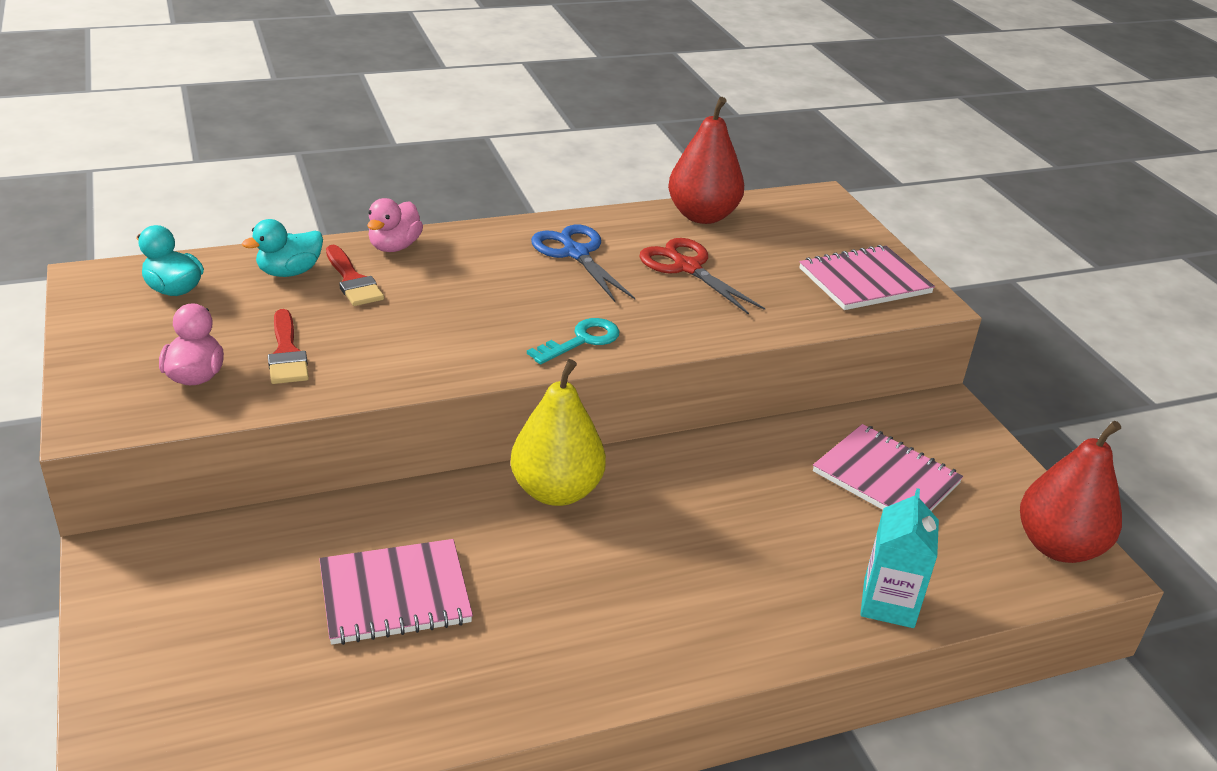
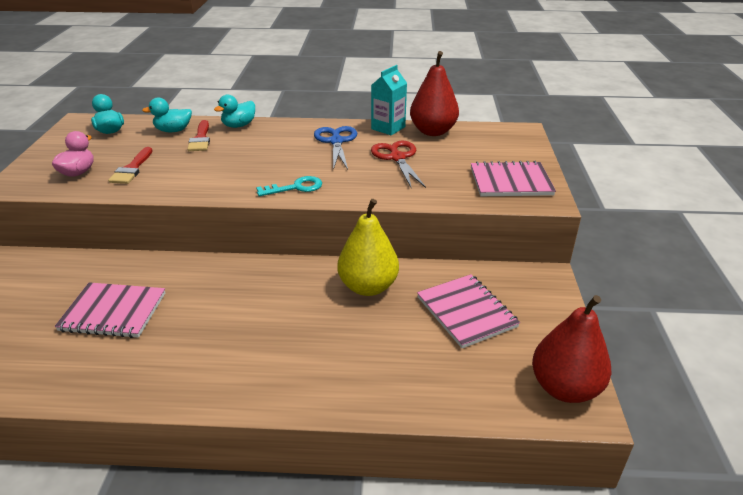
camera: 25 degrees right, 0 degrees up
pink duck [367,198,423,252] -> turquoise duck [214,94,255,128]
yellow pear [510,359,606,506] -> yellow pear moved to [338,199,399,296]
turquoise carton [860,488,939,628] -> turquoise carton moved to [371,65,407,135]

